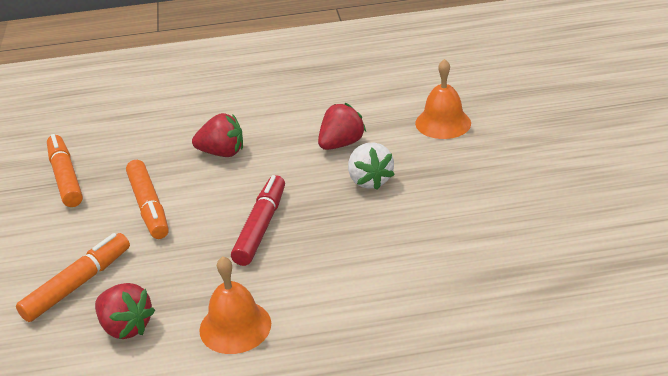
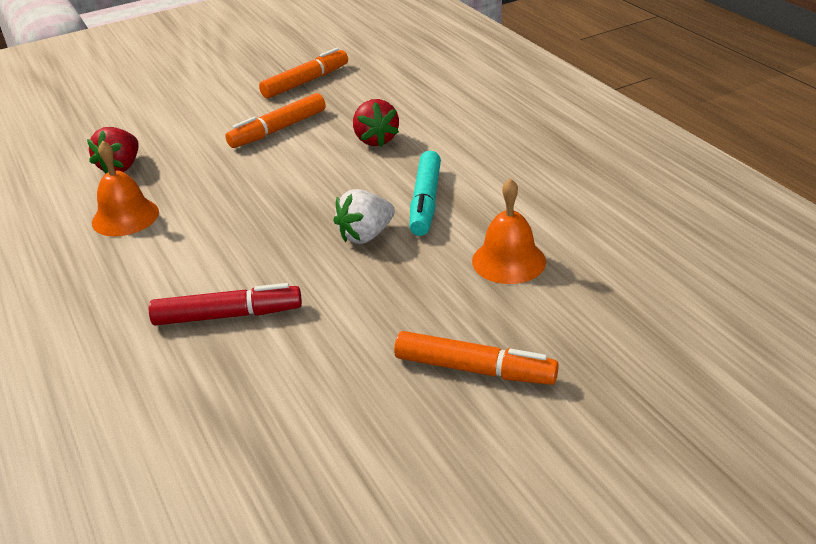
camera: 70 degrees right, 0 degrees up
orange marker [16,233,130,322] -> orange marker moved to [394,331,559,385]
red marker [231,175,285,266] -> red marker moved to [149,283,302,325]
red strawberry [318,103,366,150] -> turquoise marker [410,151,441,236]

